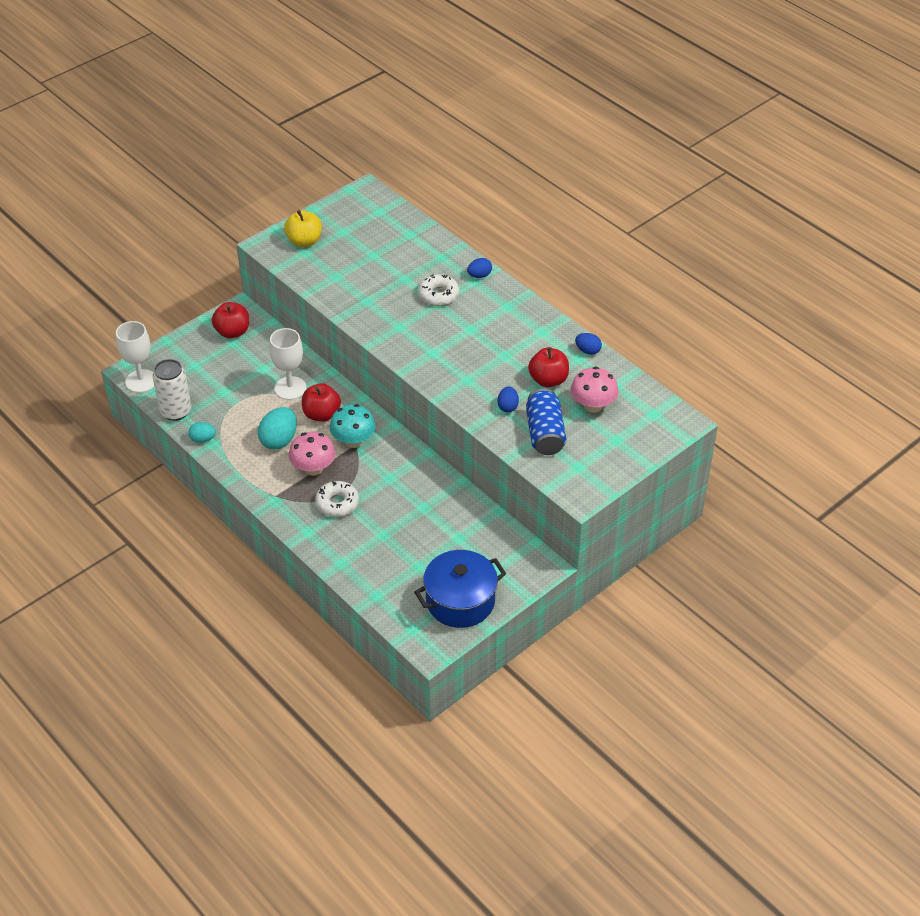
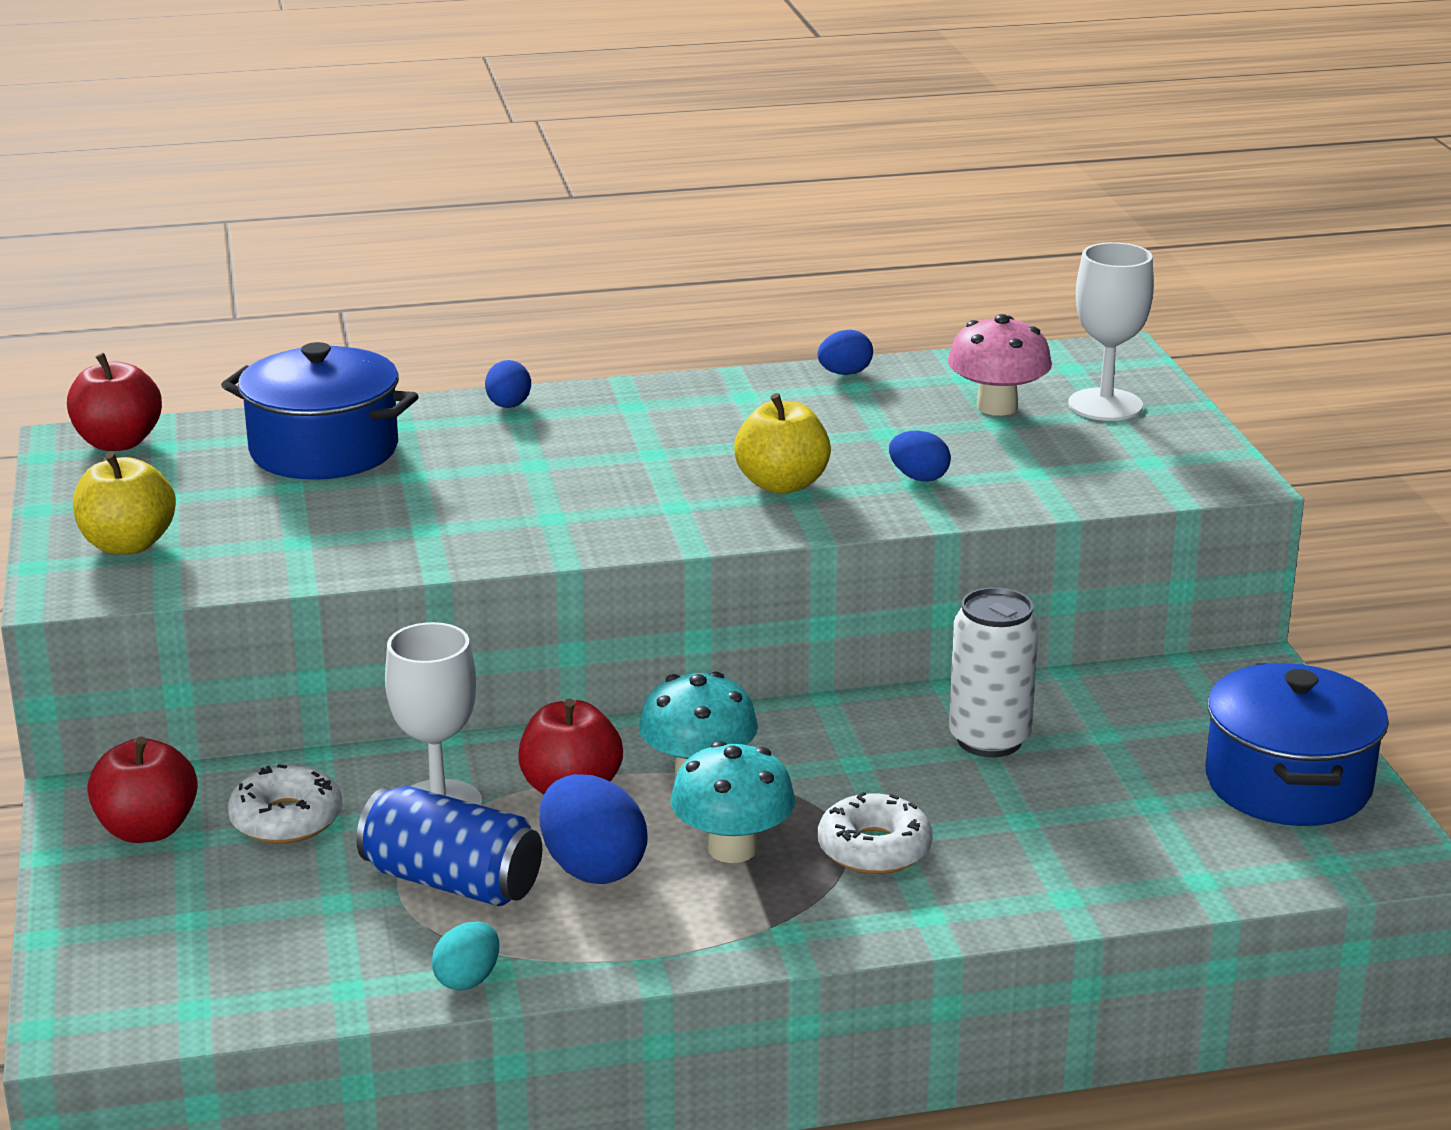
camera: 60 degrees left, 20 degrees down
white goblet [116,321,154,393] -> white goblet moved to [1068,242,1154,421]
white can [152,359,191,421] -> white can moved to [949,587,1039,757]
turquoise egg [258,407,297,450] -> blue egg [540,774,648,884]
pink mushroom [289,432,336,476] -> turquoise mushroom [670,741,795,863]
white donut [418,274,459,306] -> white donut moved to [228,764,342,844]
blue can [526,389,566,455] -> blue can moved to [356,786,542,906]
red apple [528,347,569,387] -> red apple moved to [67,353,162,451]
none -> blue pot [221,342,419,480]
none -> yellow apple [734,393,831,494]

